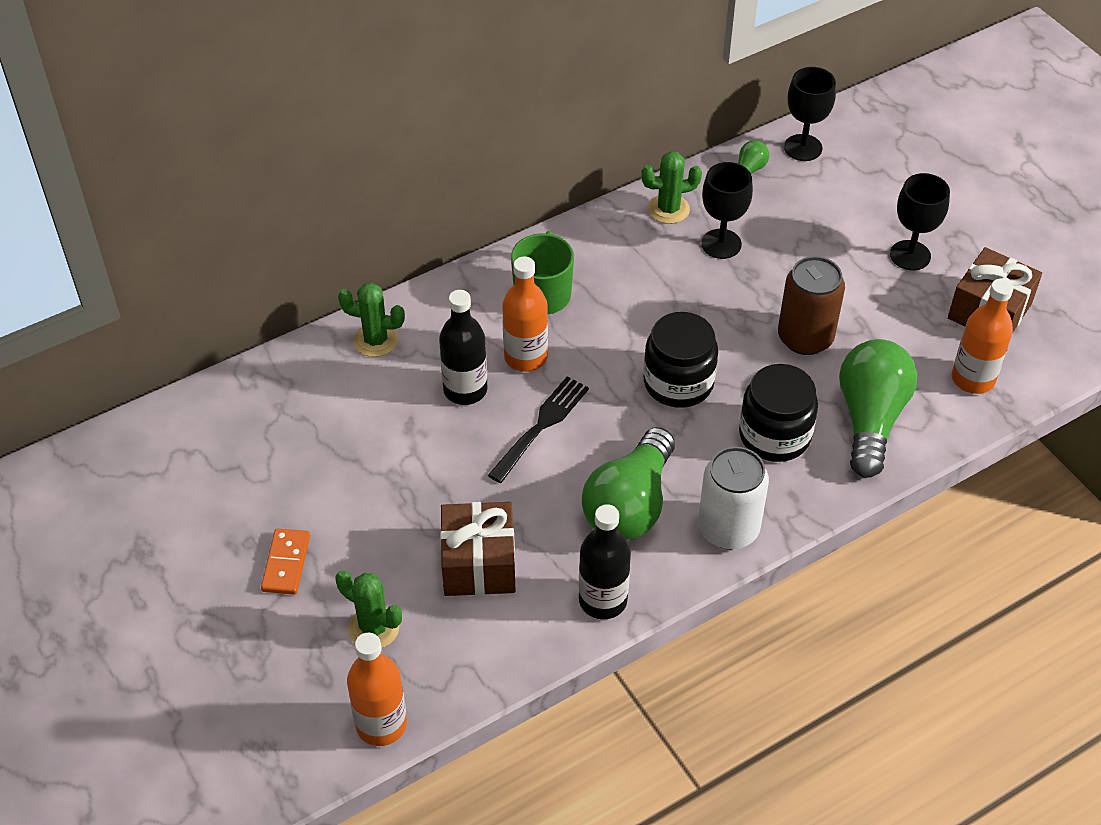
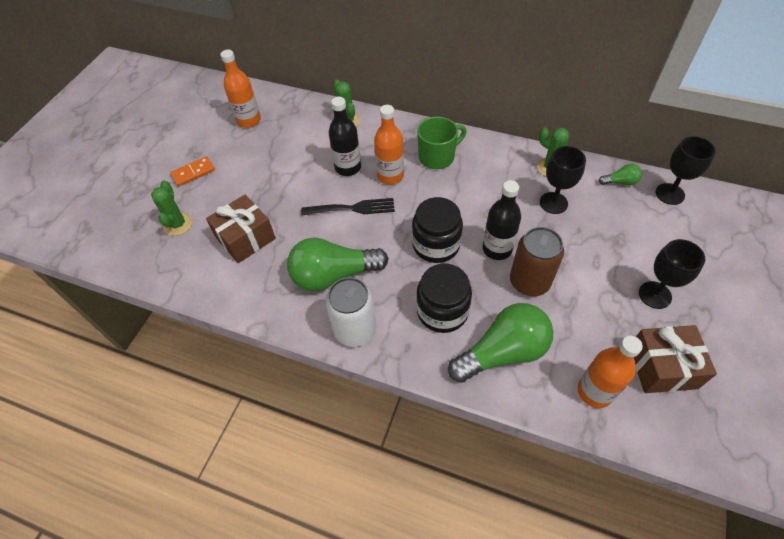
camera: 55 degrees right, 5 degrees up
orange bottle [347,633,407,746] -> orange bottle moved to [220,50,261,128]
black bottle [579,504,631,619] -> black bottle moved to [482,180,521,260]

